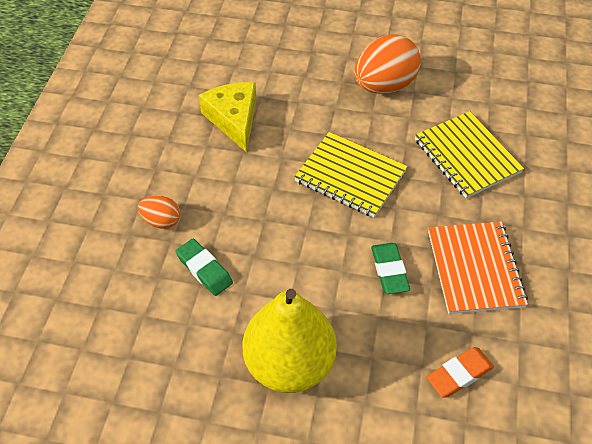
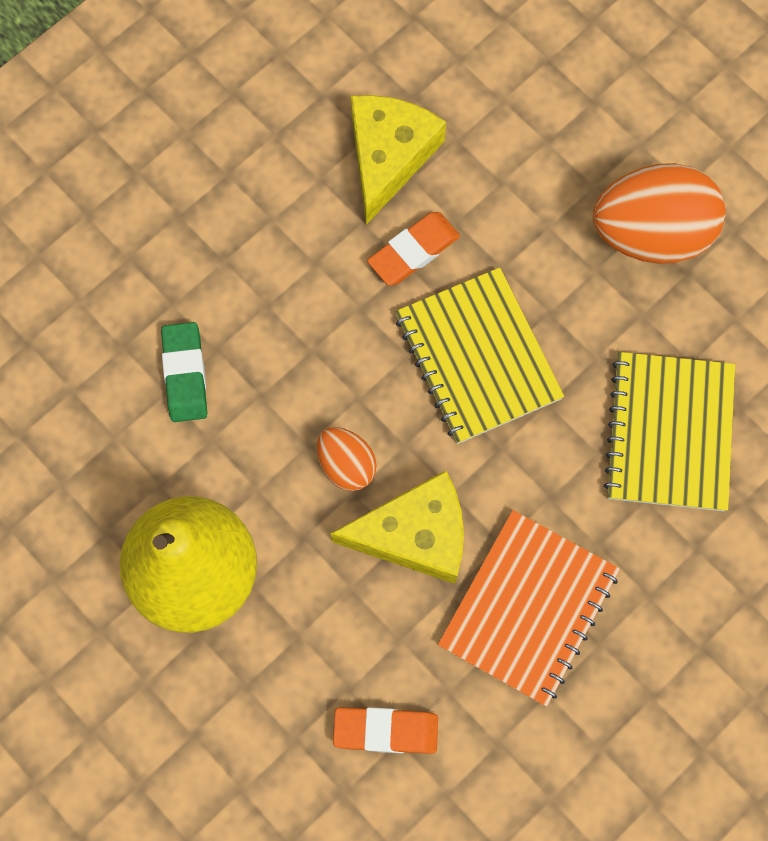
camera: 35 degrees right, 20 degrees up
orange egg [138,195,180,229] -> orange egg moved to [317,427,377,491]
green eraser [371,243,410,294] -> yellow cheese [331,471,464,584]
none -> orange eraser [367,212,460,286]

